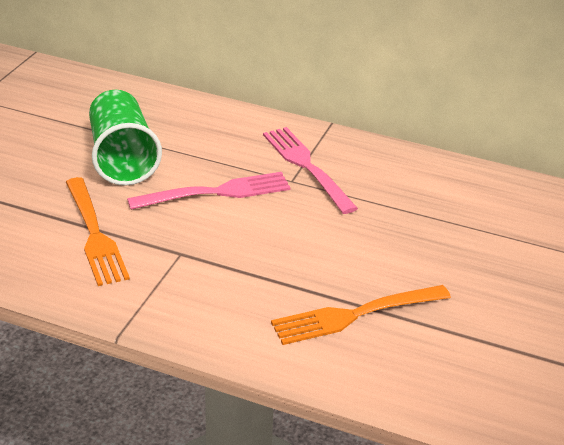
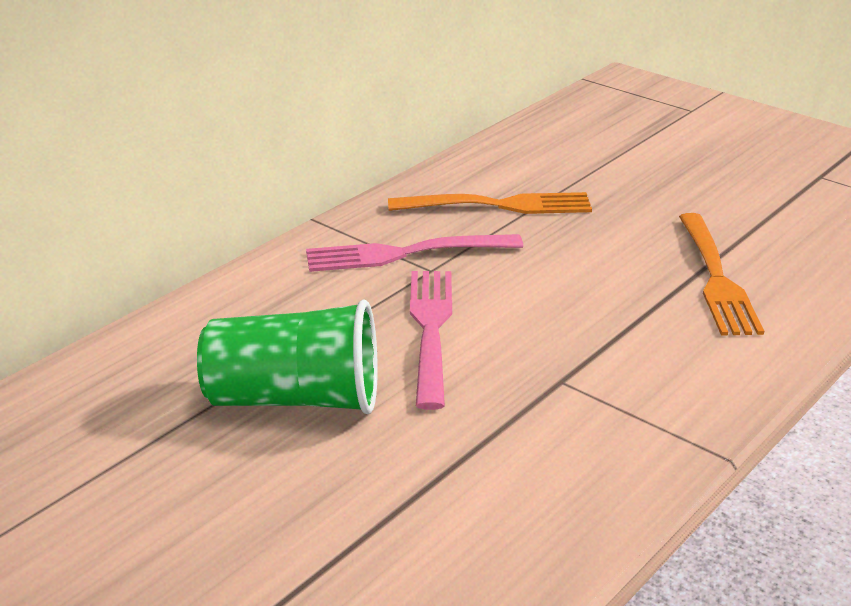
camera: 70 degrees left, 5 degrees down
orange fork [66,177,130,286] -> orange fork moved to [388,192,592,214]

